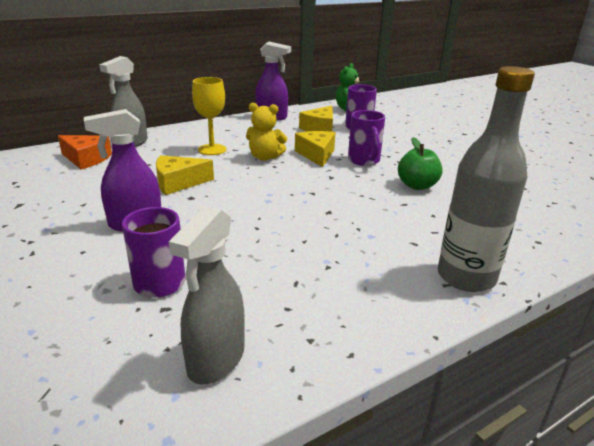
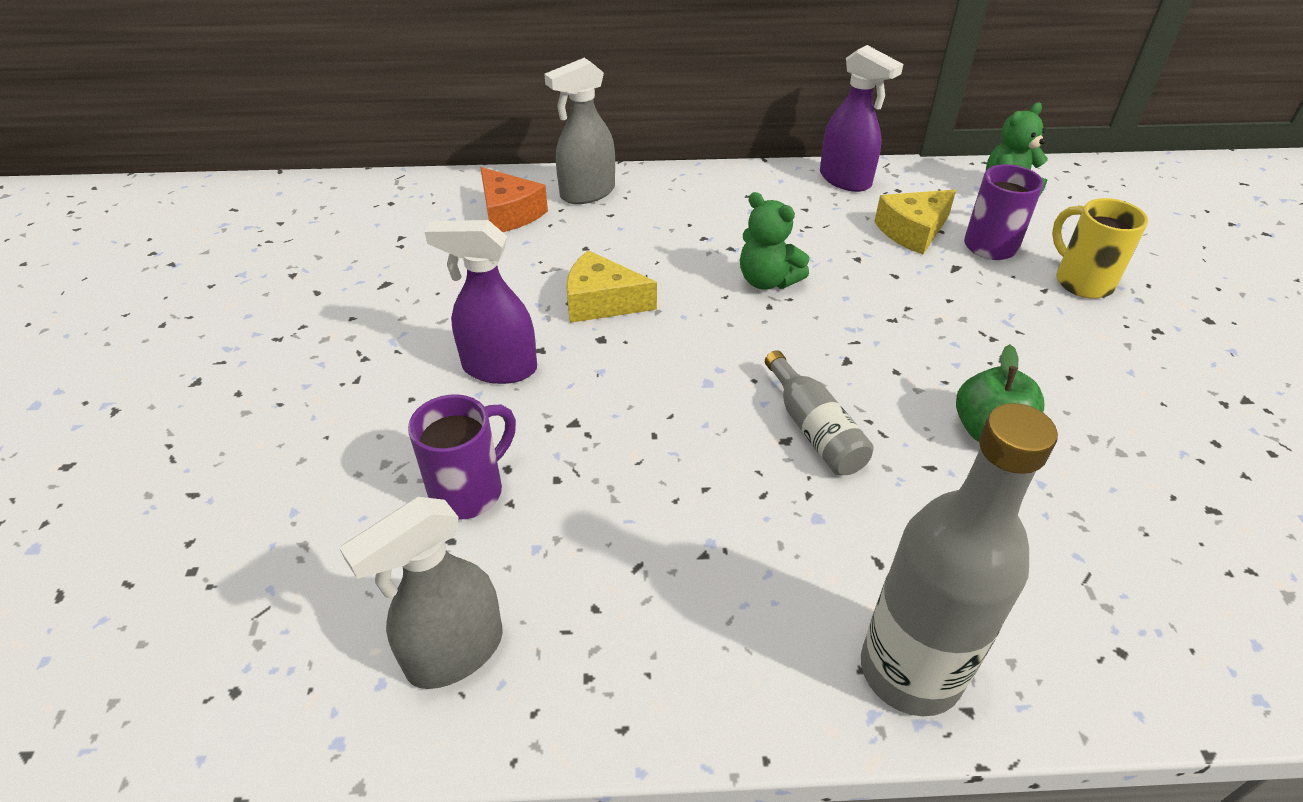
camera: 30 degrees right, 15 degrees up
yellow goblet [192,77,227,155] -> none
yellow teddy bear [246,103,287,161] -> green teddy bear [740,192,809,290]
yellow cheese [295,131,336,167] -> none
purple mug [348,110,385,166] -> none
none -> grey bottle [765,350,874,475]
none -> yellow mug [1052,198,1148,299]

